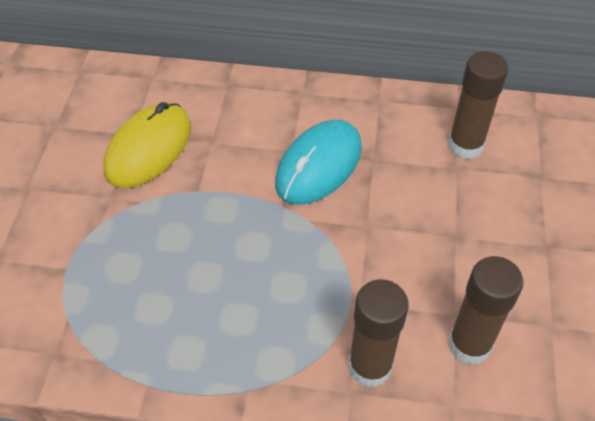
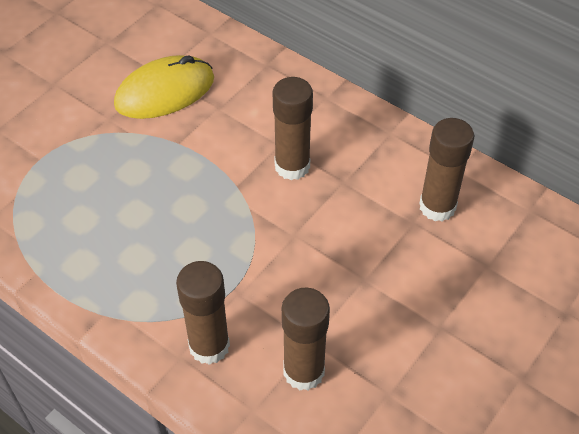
camera: 30 degrees right, 0 degrees up
turquoise mouse [275,120,362,204] -> brown glue stick [272,77,313,180]

